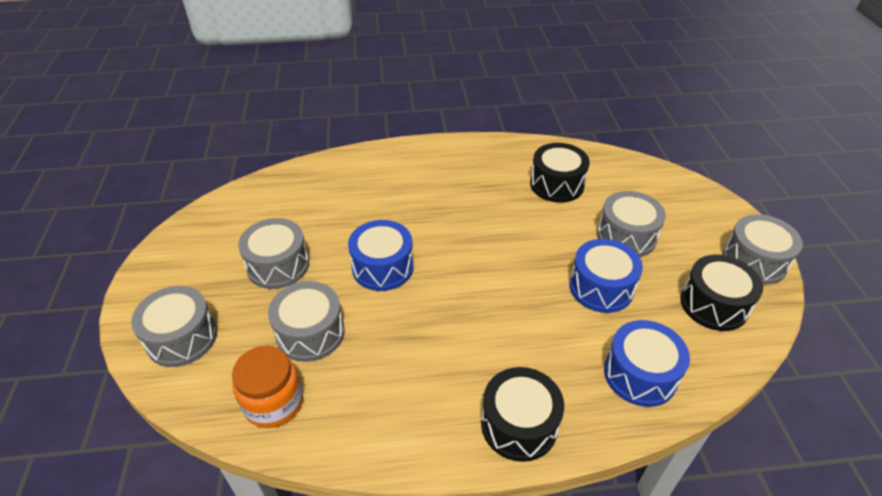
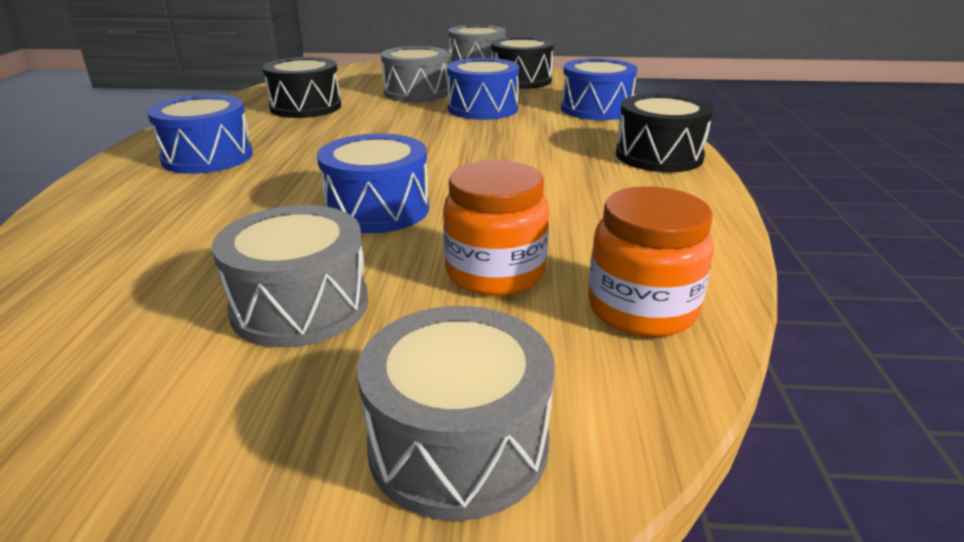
camera: 80 degrees left, 15 degrees down
grey drum [268,281,344,362] -> orange jar [443,160,549,296]
none -> blue drum [147,94,253,174]

